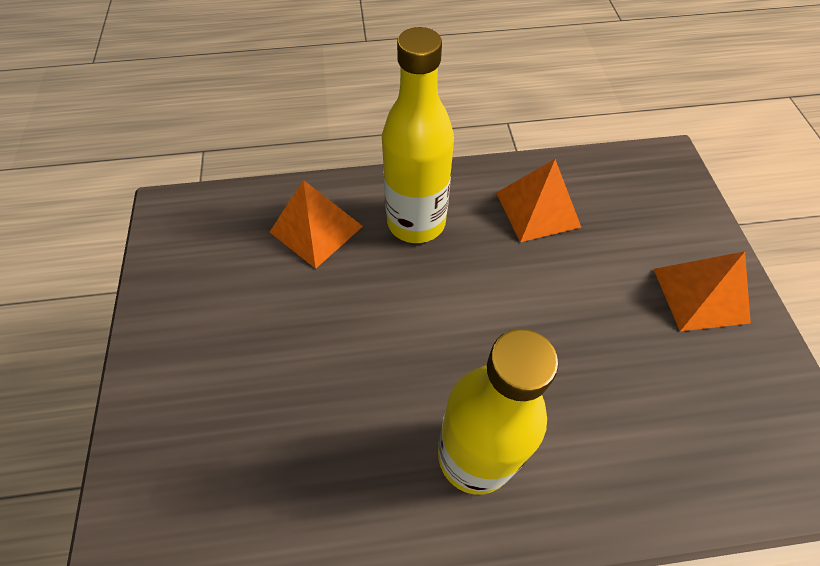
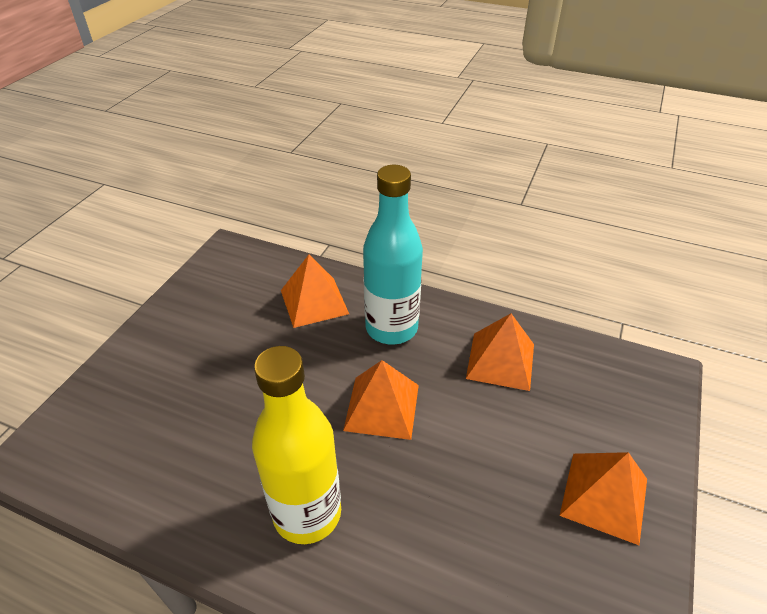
camera: 30 degrees right, 15 degrees down
yellow bottle [382,27,454,243] -> turquoise bottle [363,165,423,344]
none -> orange pyramid [343,360,419,440]

